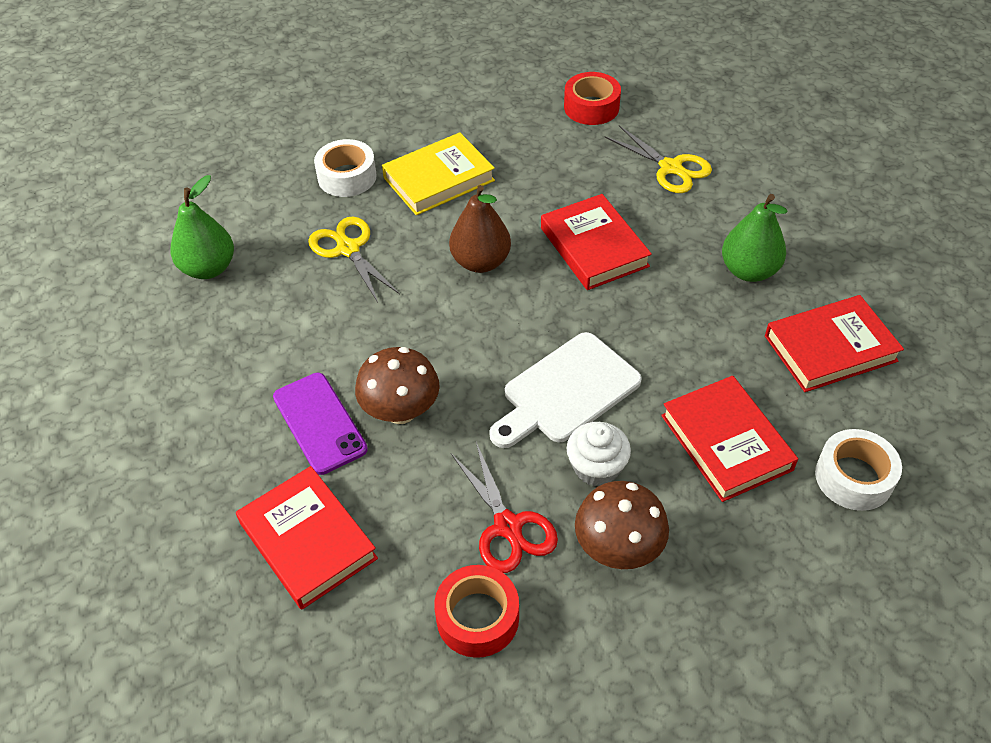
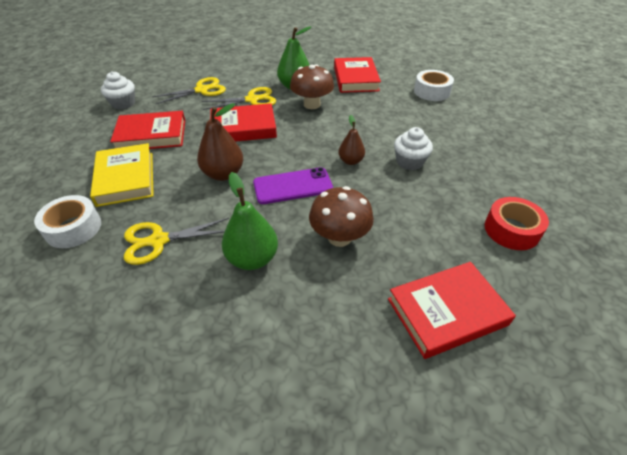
camera: 75 degrees left, 5 degrees down
green pear [170,175,234,279] -> green pear moved to [222,172,278,270]
purple phone [273,373,368,475] -> purple phone moved to [253,167,333,204]
red scissors [451,442,558,573] -> none
white cutting board [489,332,642,448] -> brown pear [338,115,365,165]
red tape [564,72,621,125] -> white cupcake [101,71,135,109]
brown mushroom [575,481,669,569] -> brown mushroom moved to [290,64,334,109]
red book [661,376,798,502] -> red book moved to [110,111,185,149]
none -> yellow scissors [202,87,276,110]

